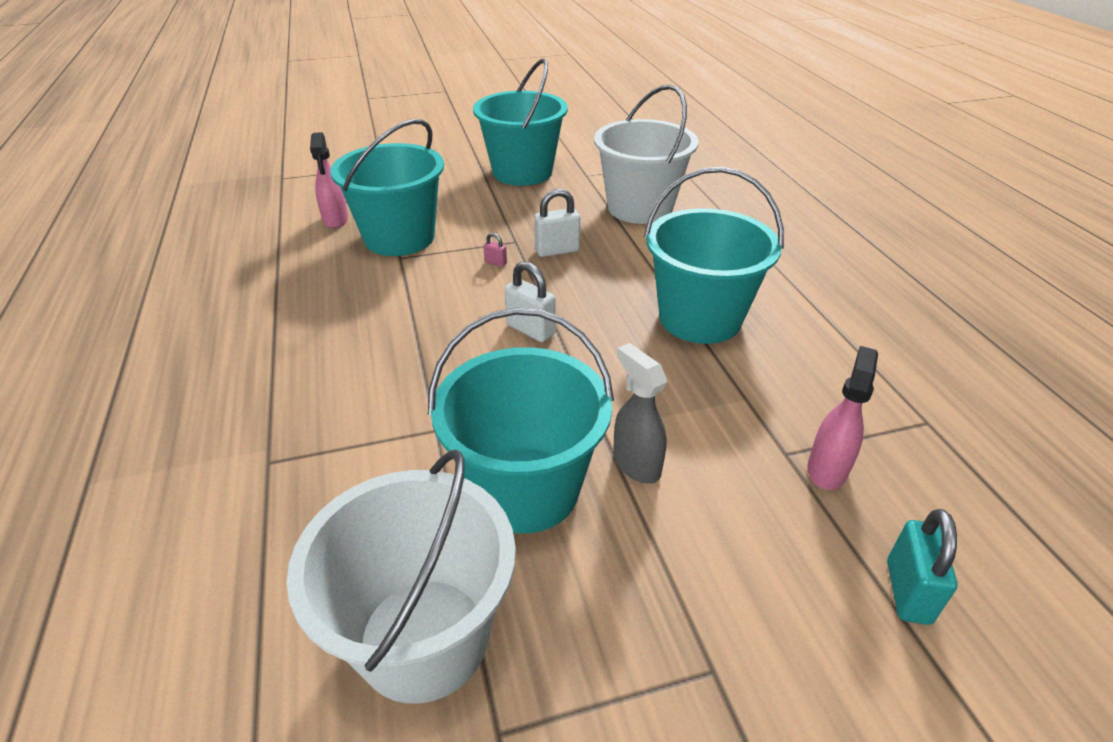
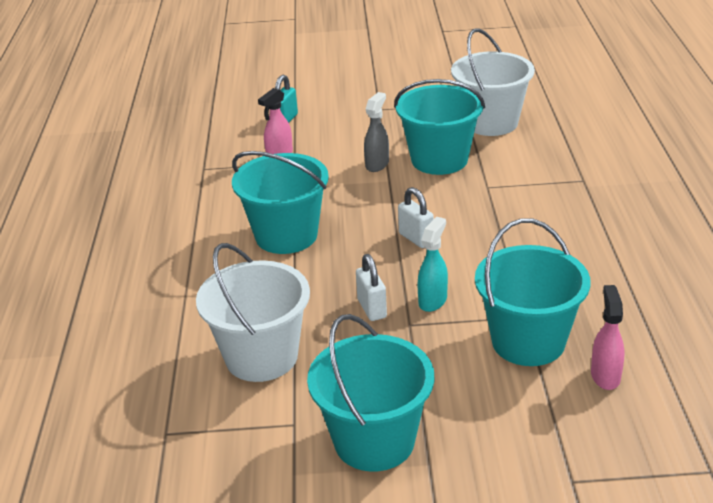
camera: 165 degrees left, 5 degrees down
pink padlock [483,233,507,267] -> turquoise spray bottle [418,217,448,312]
white padlock [534,189,580,257] -> white padlock turned 75 degrees clockwise [356,254,387,321]
grey spray bottle [613,343,667,484] -> grey spray bottle turned 135 degrees counterclockwise [364,92,389,172]

